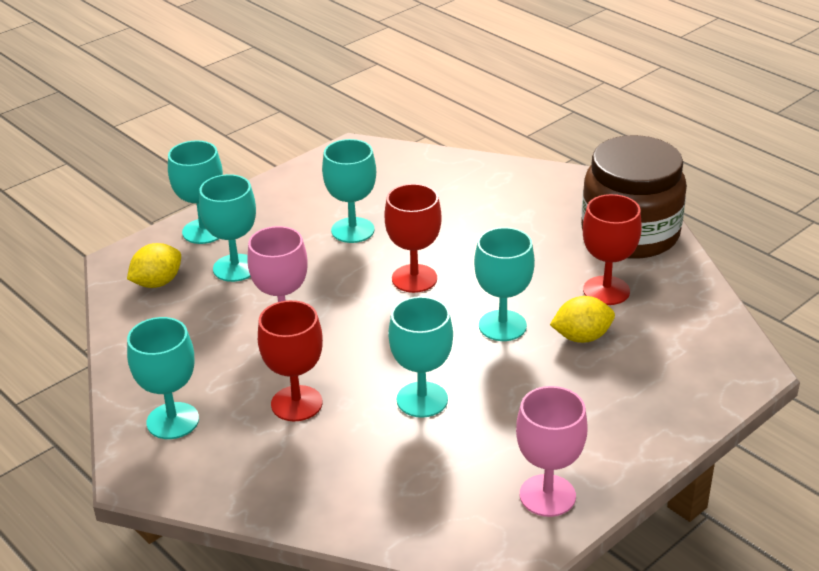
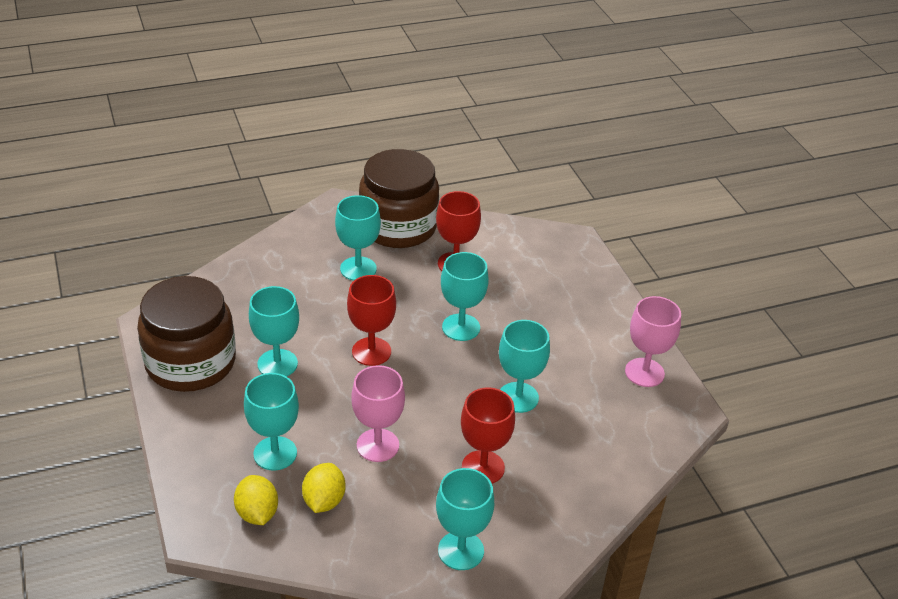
camera: 70 degrees left, 5 degrees up
turquoise goblet [168,140,223,244] -> turquoise goblet moved to [335,195,381,281]
yellow lemon [550,296,615,343] -> yellow lemon moved to [302,463,346,513]
none -> brown jar [137,276,236,392]

